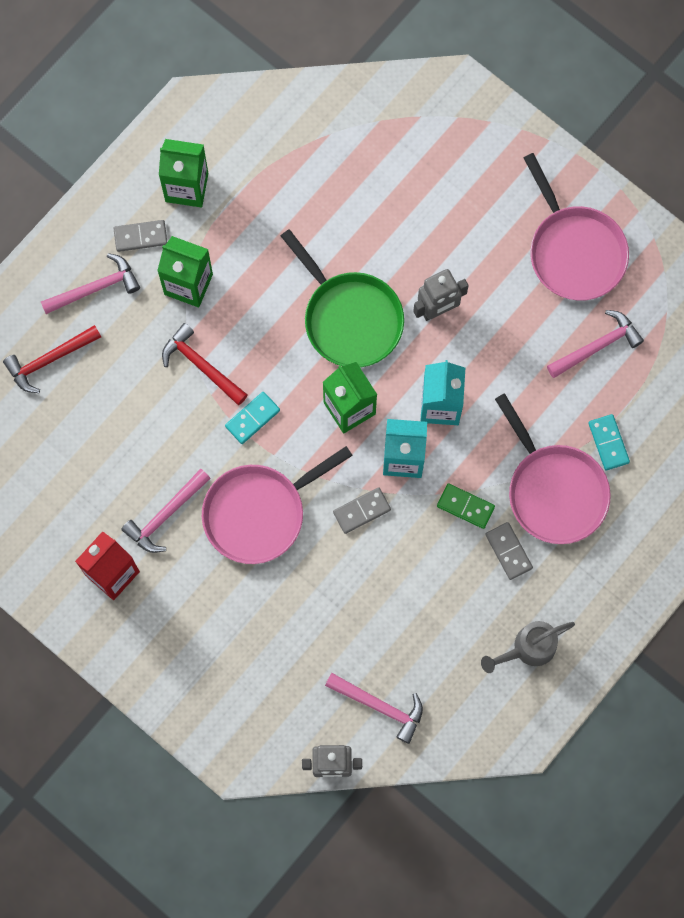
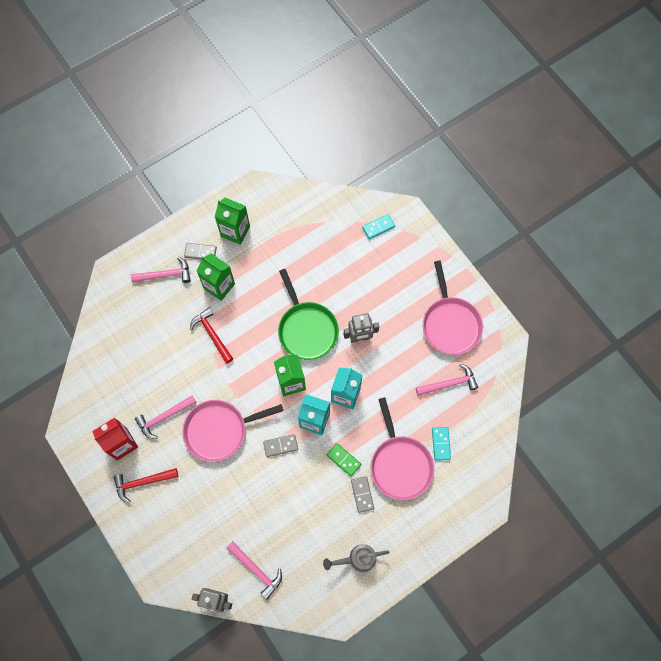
camera: 15 degrees right, 5 degrees down
red hammer [3,325,101,393] -> red hammer moved to [113,468,178,503]
turquoise domino [225,392,280,444] -> turquoise domino moved to [362,214,395,239]

